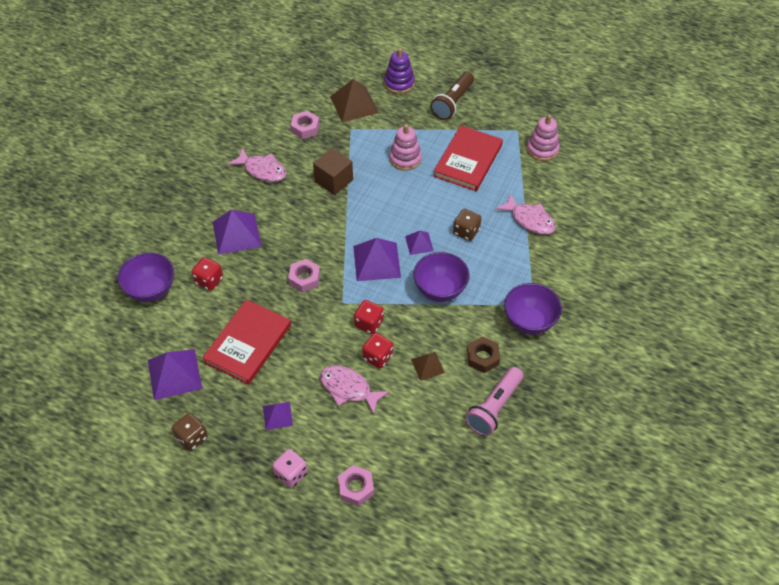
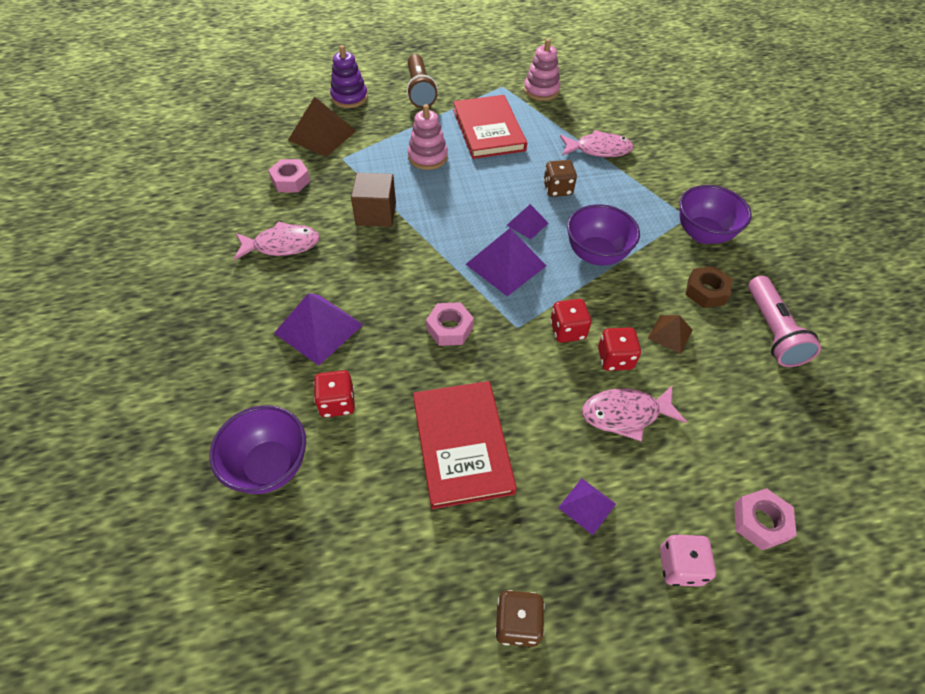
camera: 40 degrees left, 0 degrees up
purple pyramid [148,349,202,400] -> none

